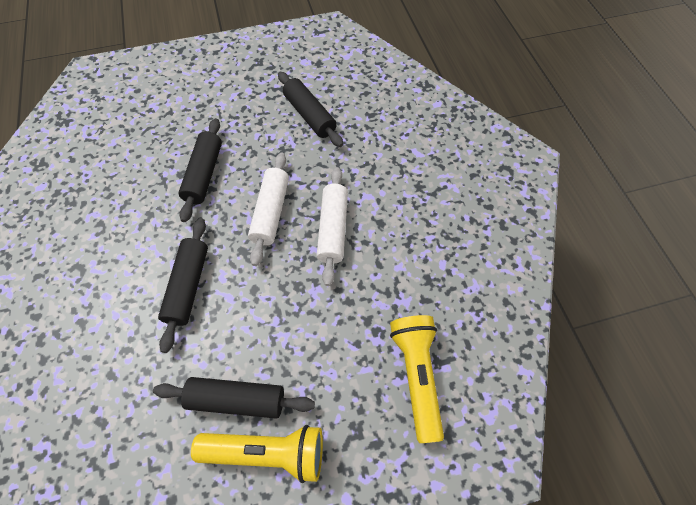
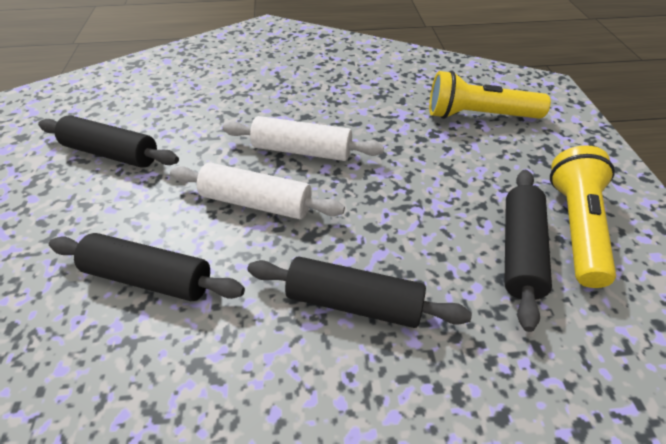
camera: 80 degrees left, 15 degrees down
black rolling pin [278,71,343,147] -> black rolling pin turned 45 degrees clockwise [38,115,179,168]

